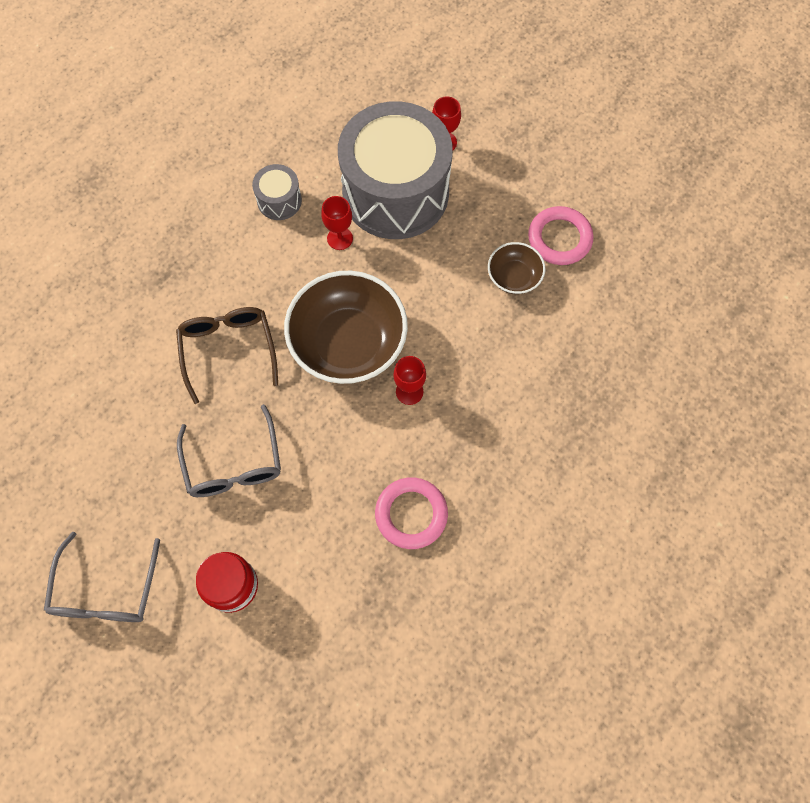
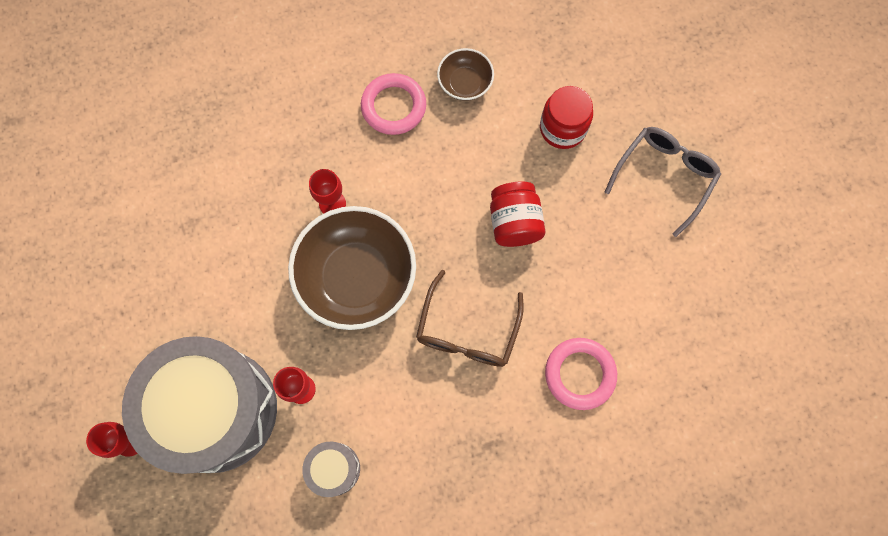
camera: 150 degrees left, 5 degrees up
grey glasses [177,404,281,497] -> red jar [490,181,546,247]
brown bowl [488,242,545,294] -> brown bowl moved to [437,48,494,101]
pink ring [528,206,594,265] -> pink ring moved to [545,338,617,410]

